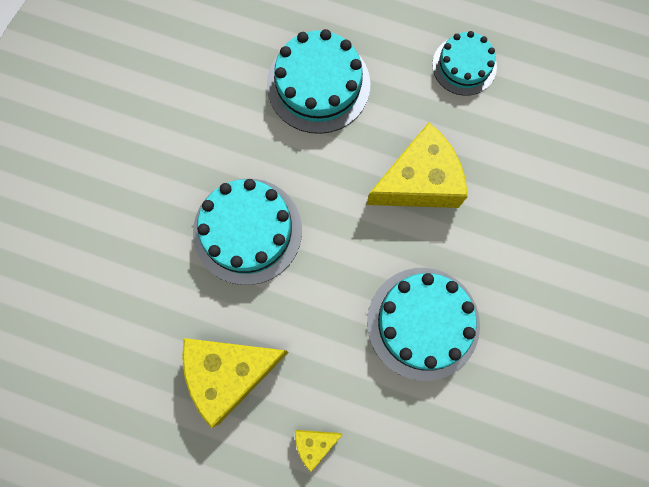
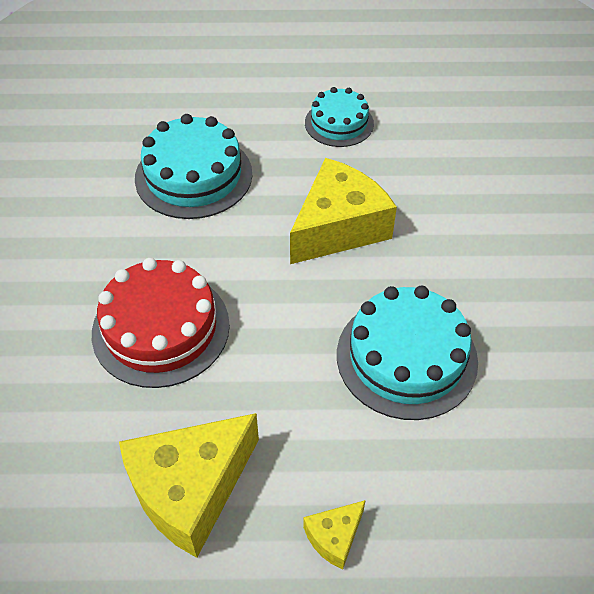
camera: 20 degrees left, 25 degrees down
turquoise cake [193,179,302,285] -> red cake [92,258,230,388]

